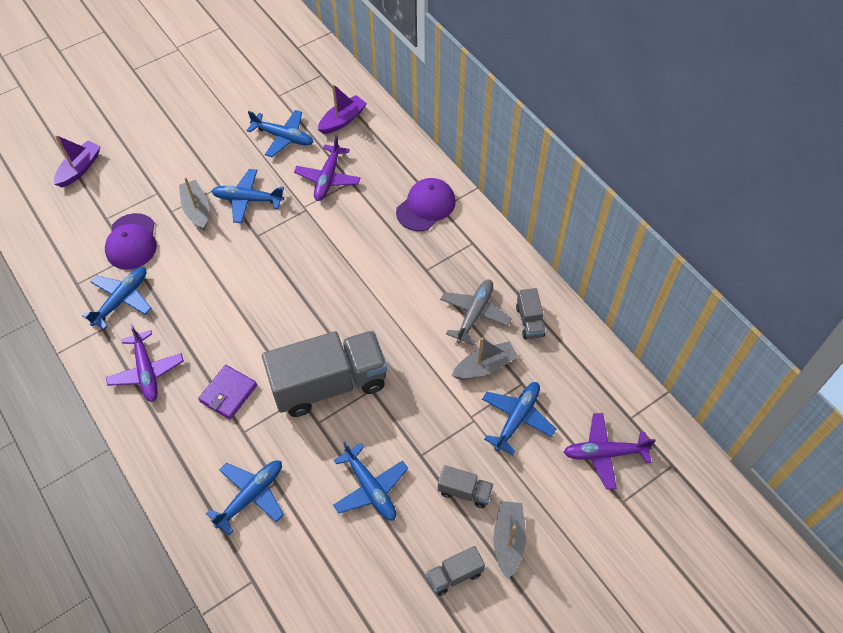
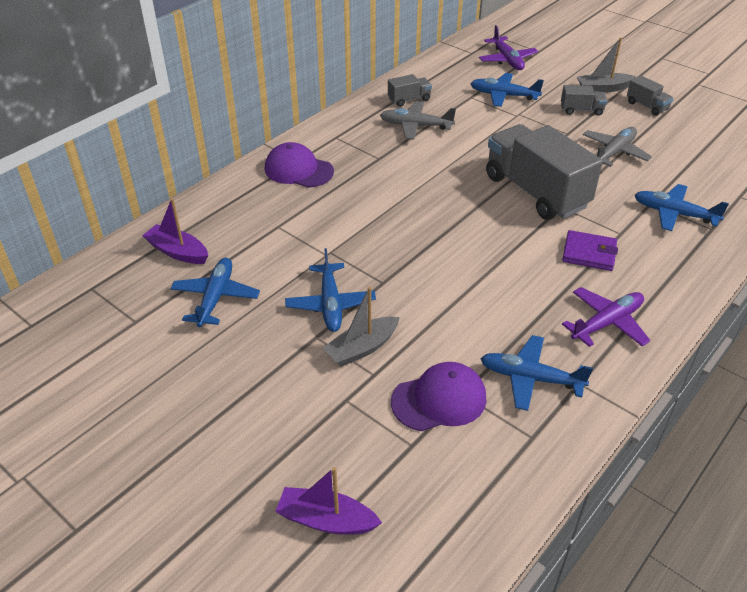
camera: 105 degrees left, 15 degrees down
purple plane [294,135,361,201] -> none
blue plane [333,442,408,521] -> grey plane [583,127,652,167]
grey truck [438,465,493,508] -> grey truck turned 90 degrees clockwise [561,85,607,116]
grey boat [452,338,518,380] -> none

